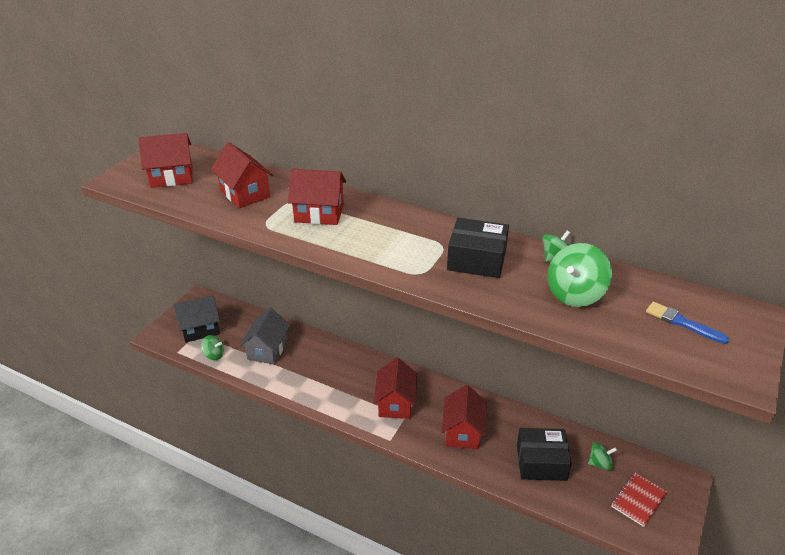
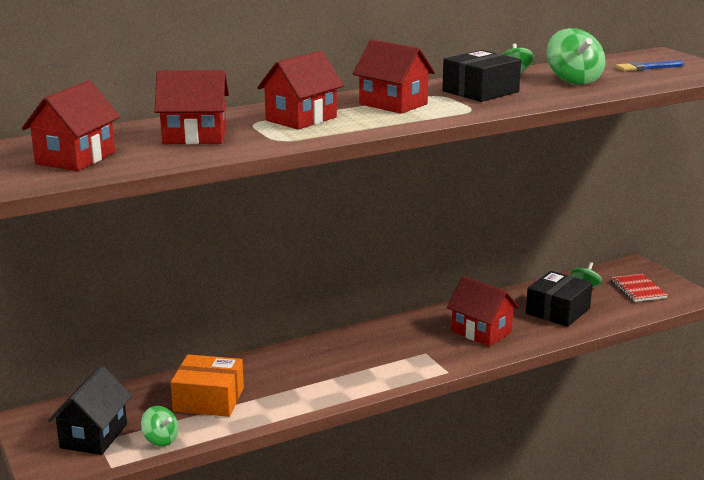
camera: 55 degrees left, 15 degrees down
green spinning top [201,335,224,360] -> green spinning top turned 75 degrees clockwise [141,406,179,446]
grey house [240,308,290,365] -> orange box [170,354,244,417]
red house [373,358,418,419] -> red house moved to [353,40,435,114]

